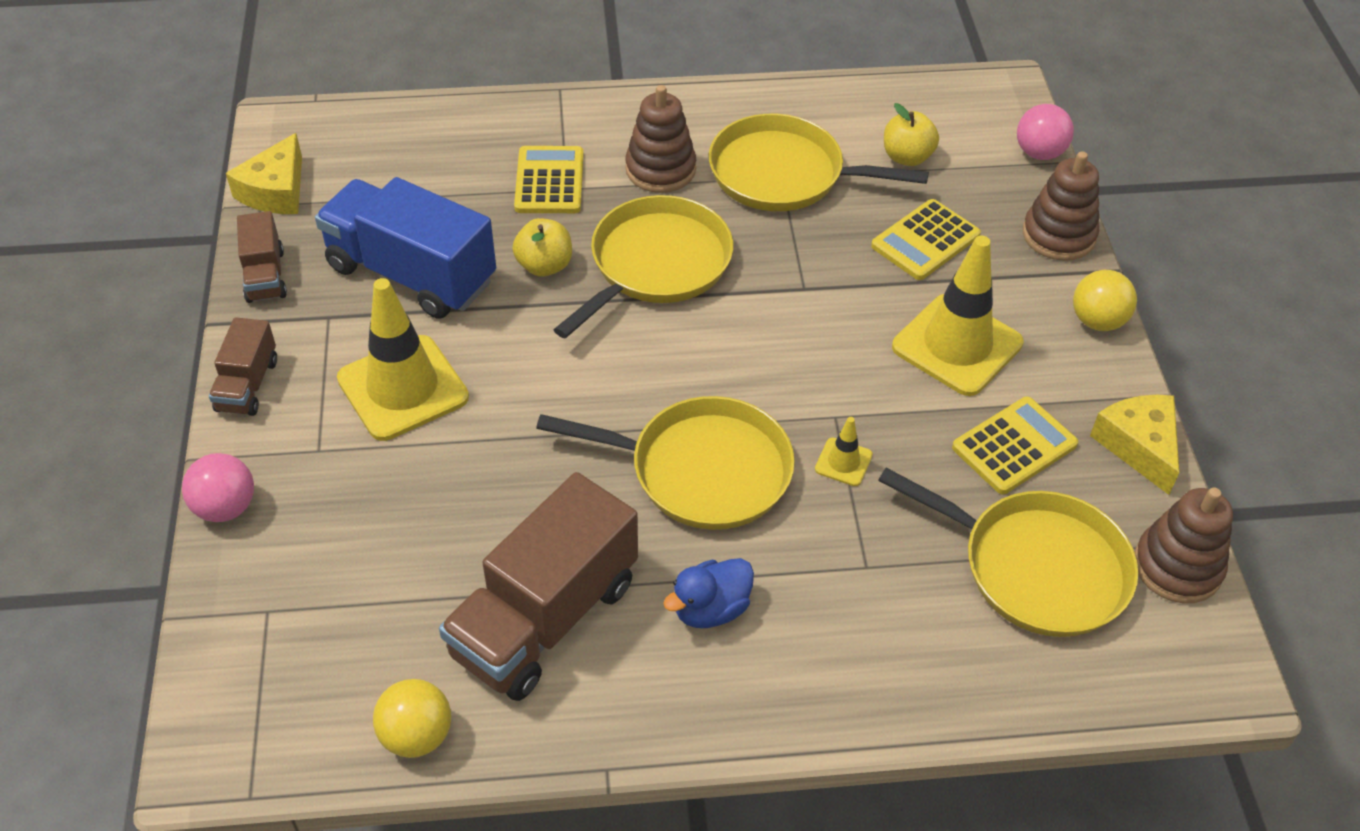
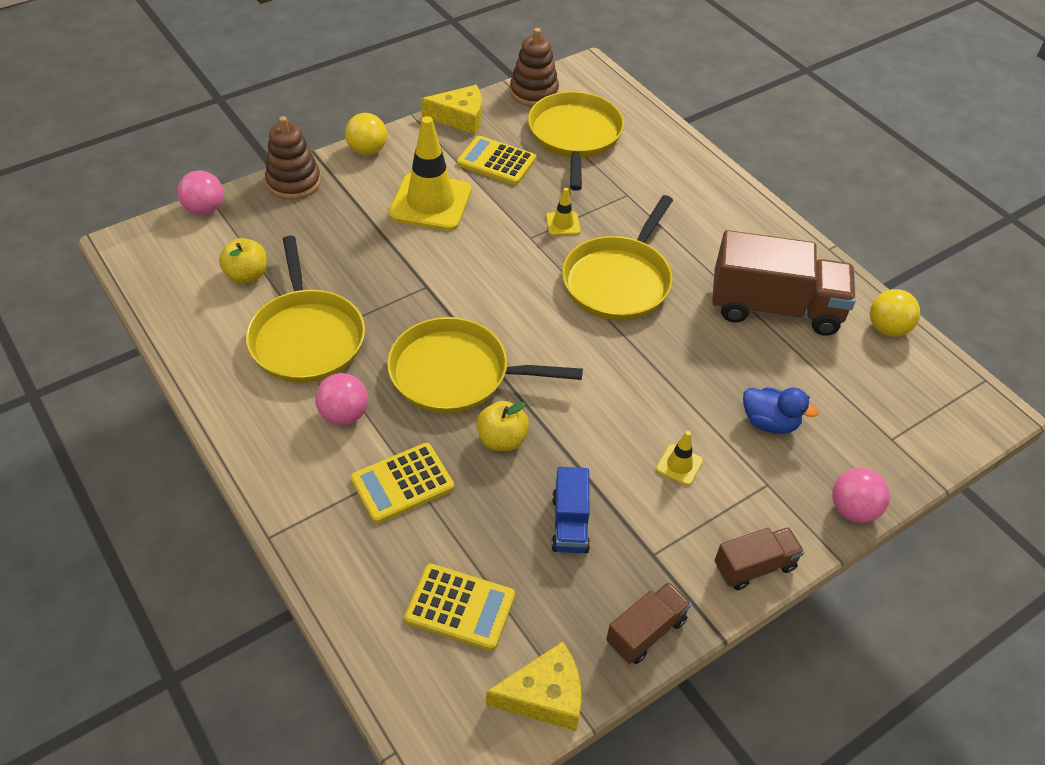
camera: 120 degrees left, 0 degrees up
blue truck [315,177,496,319] -> blue truck [551,467,590,553], size x0.51
yellow traffic cone [337,278,469,441] -> yellow traffic cone [656,431,703,486], size x0.44
yellow pan [536,396,795,530] -> yellow pan turned 135 degrees counterclockwise [562,195,673,321]
brown stacking toy [625,85,696,193] -> pink ball [315,373,368,425]
blue duck [663,558,754,628] -> blue duck moved to [743,388,819,434]
yellow calculator [871,199,981,280] -> yellow calculator moved to [404,564,515,651]
yellow cheese [1090,395,1179,495] -> yellow cheese turned 135 degrees counterclockwise [421,85,482,134]

